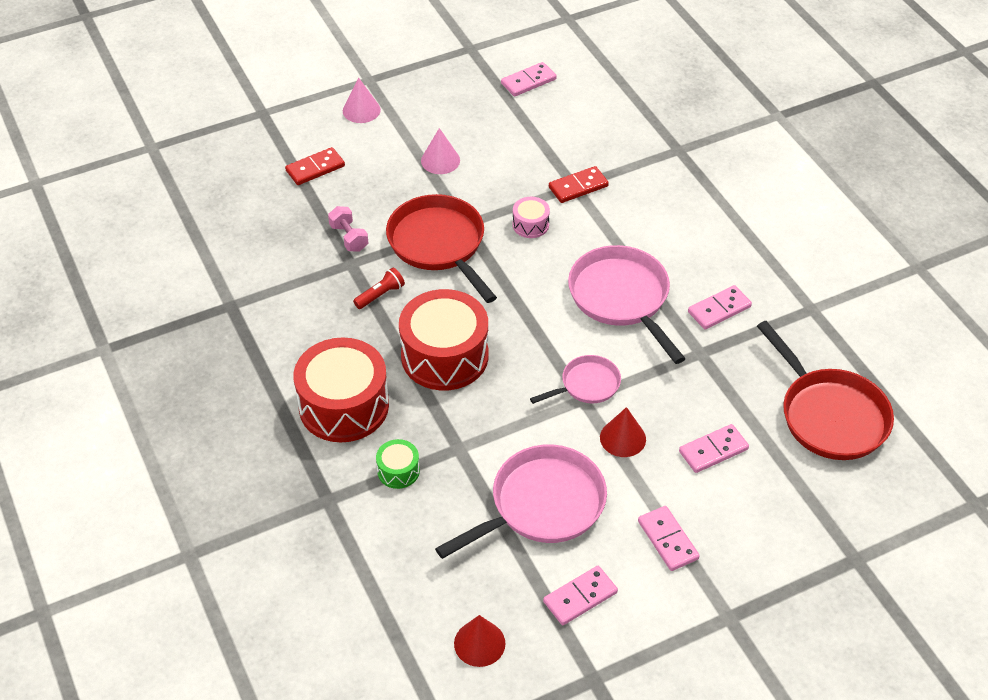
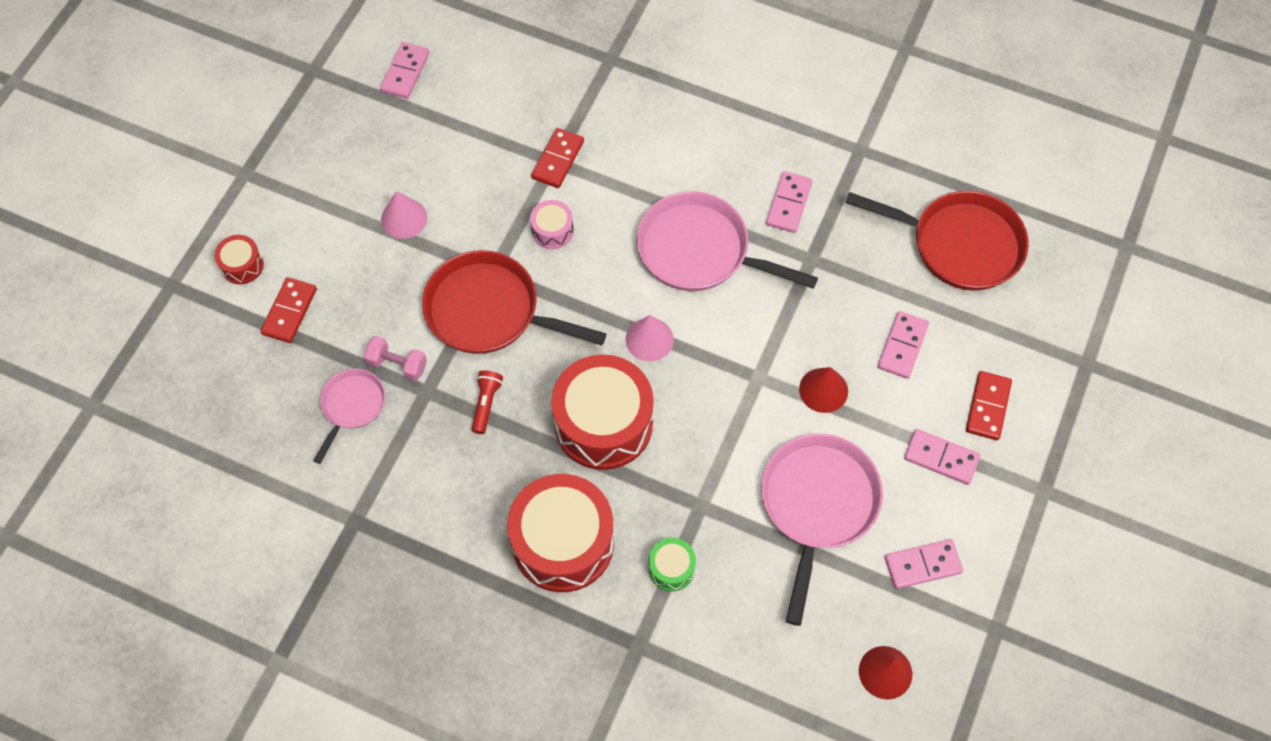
camera: 40 degrees left, 15 degrees up
pink cone [343,78,381,123] -> pink cone moved to [626,315,674,361]
pink pan [530,355,621,404] -> pink pan moved to [313,369,385,464]
pink domino [543,566,618,625] -> pink domino turned 60 degrees clockwise [885,539,963,589]
none -> red drum [214,235,264,284]
none -> red domino [966,371,1012,440]

